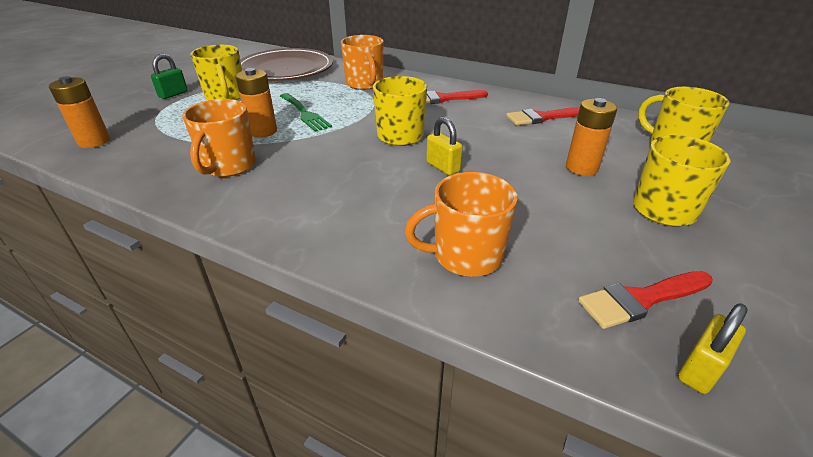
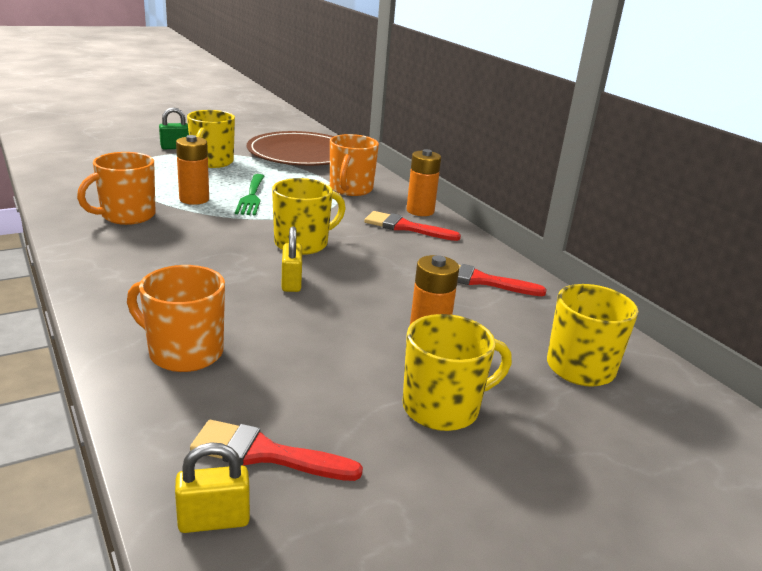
camera: 30 degrees right, 10 degrees down
orange battery [49,76,110,148] -> orange battery moved to [407,149,441,216]

